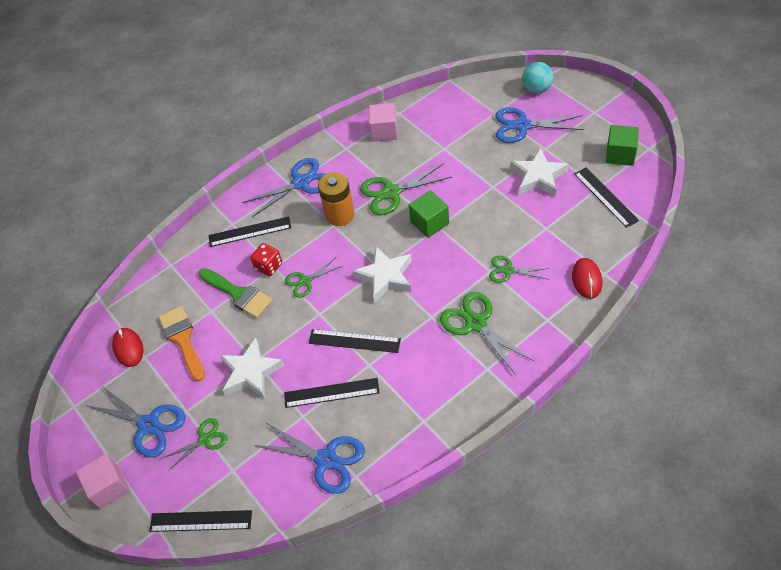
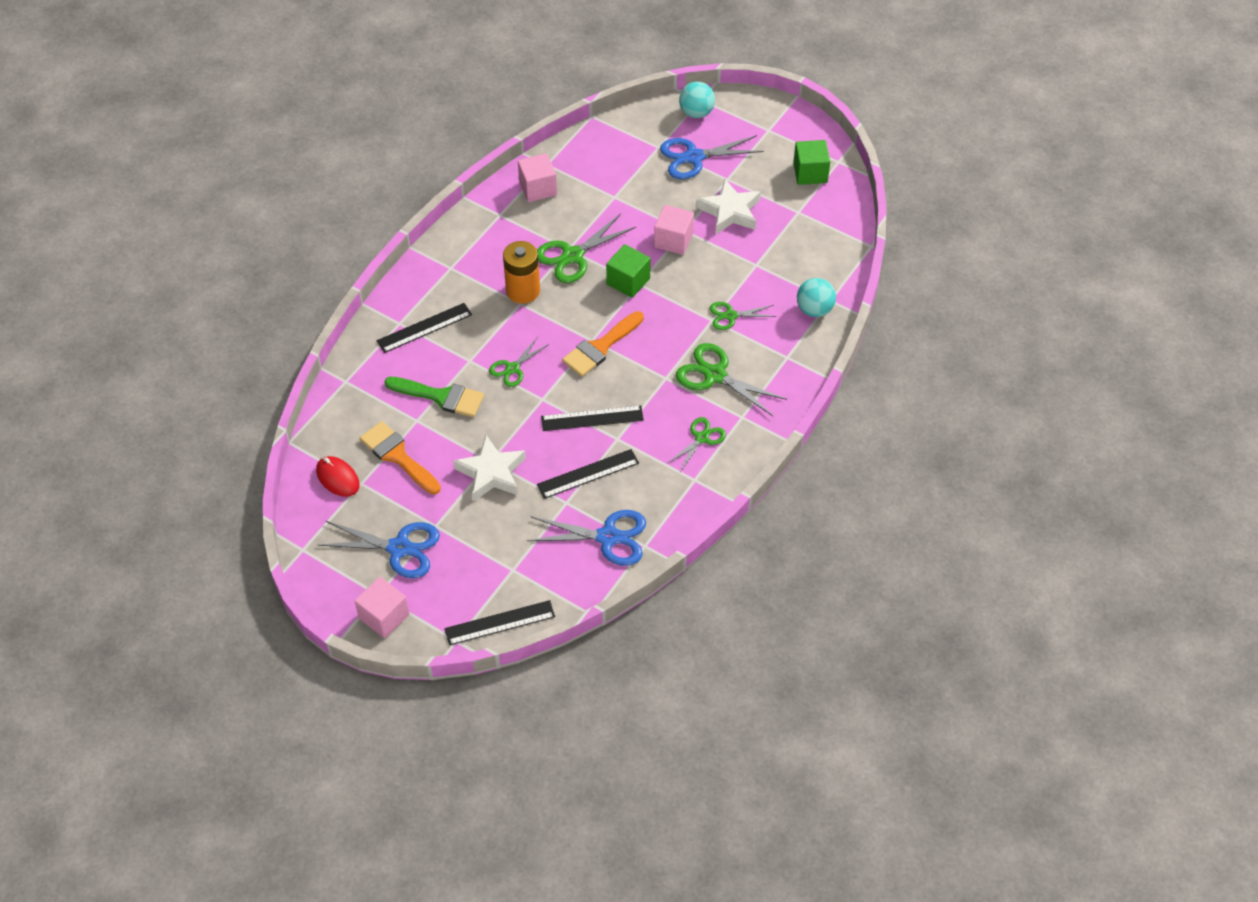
camera: 25 degrees left, 0 degrees up
green scissors [162,418,227,470] -> green scissors moved to [668,417,726,472]
blue scissors [242,158,325,217] -> none
red dice [250,243,282,276] -> none
white star [353,246,412,303] -> orange brush [562,311,644,377]
red mouse [572,258,602,299] -> turquoise ball [797,278,836,317]
black ruler [574,167,639,228] -> none
none -> pink cube [654,205,694,255]

